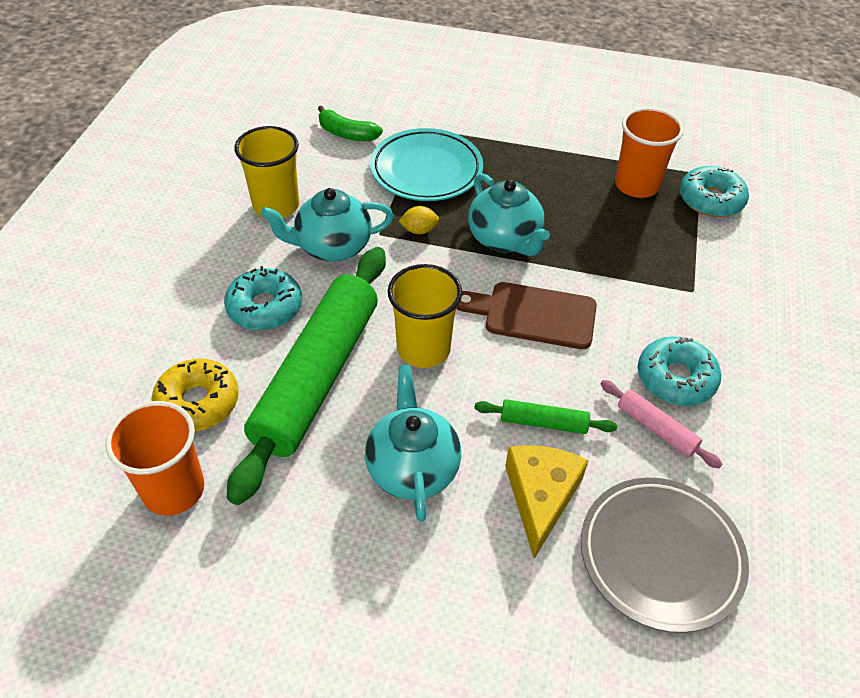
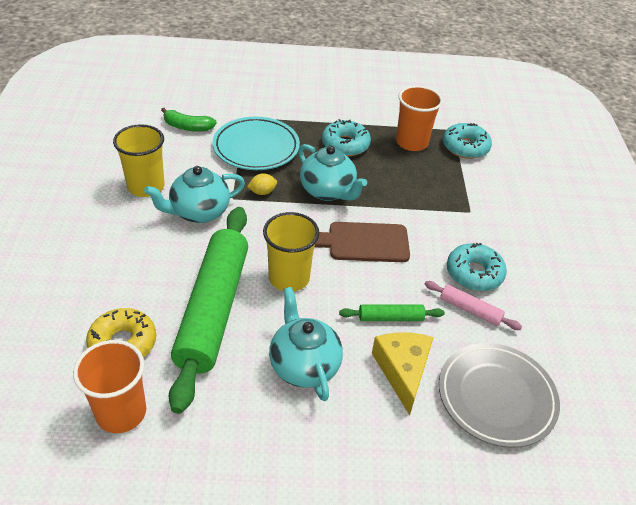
camera: 15 degrees left, 5 degrees down
turquoise donut [224,266,302,331] -> turquoise donut moved to [322,119,371,156]

